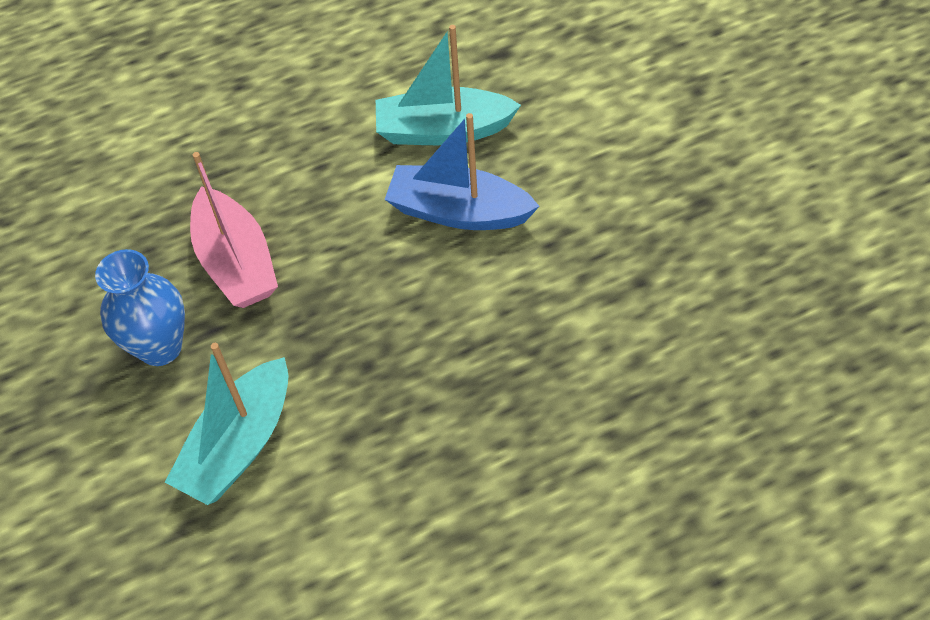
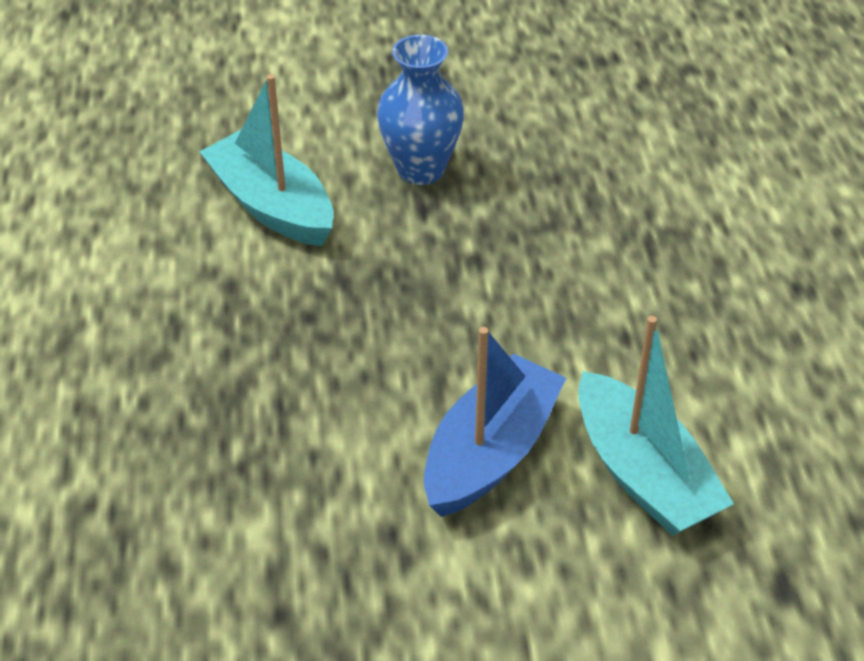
camera: 105 degrees right, 10 degrees down
pink boat [190,152,278,308] -> none
turquoise boat [376,25,521,145] -> turquoise boat turned 135 degrees clockwise [578,316,734,536]

